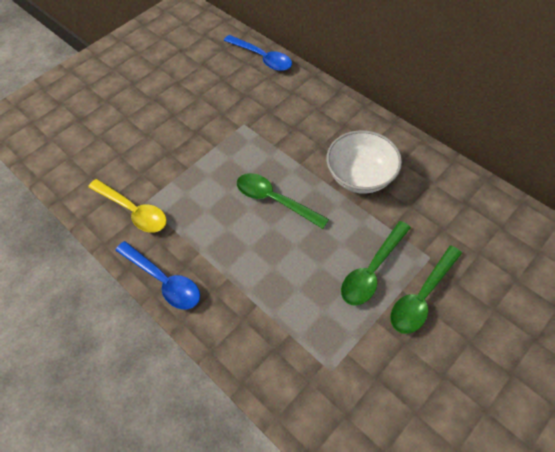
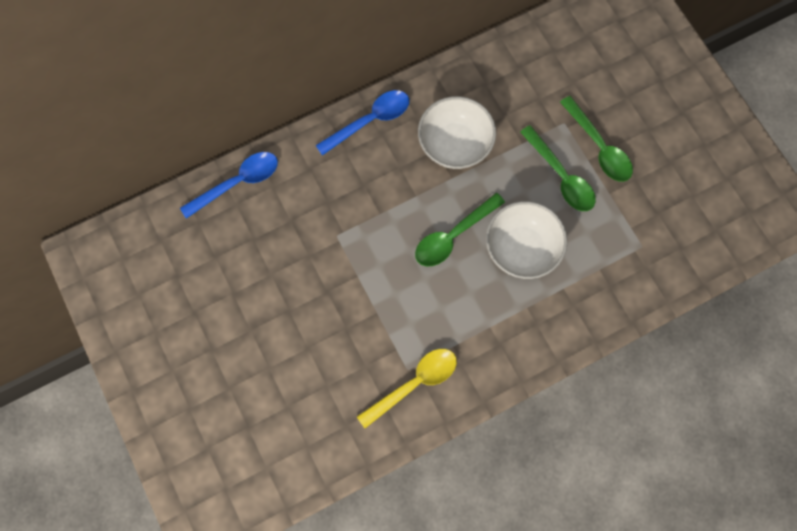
camera: 75 degrees left, 15 degrees up
blue spoon [115,241,200,309] -> blue spoon moved to [315,90,409,156]
none -> white bowl [486,201,567,279]

